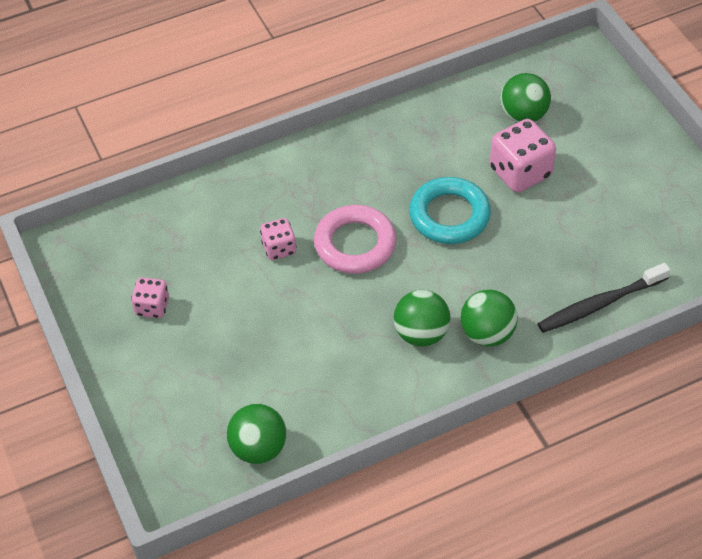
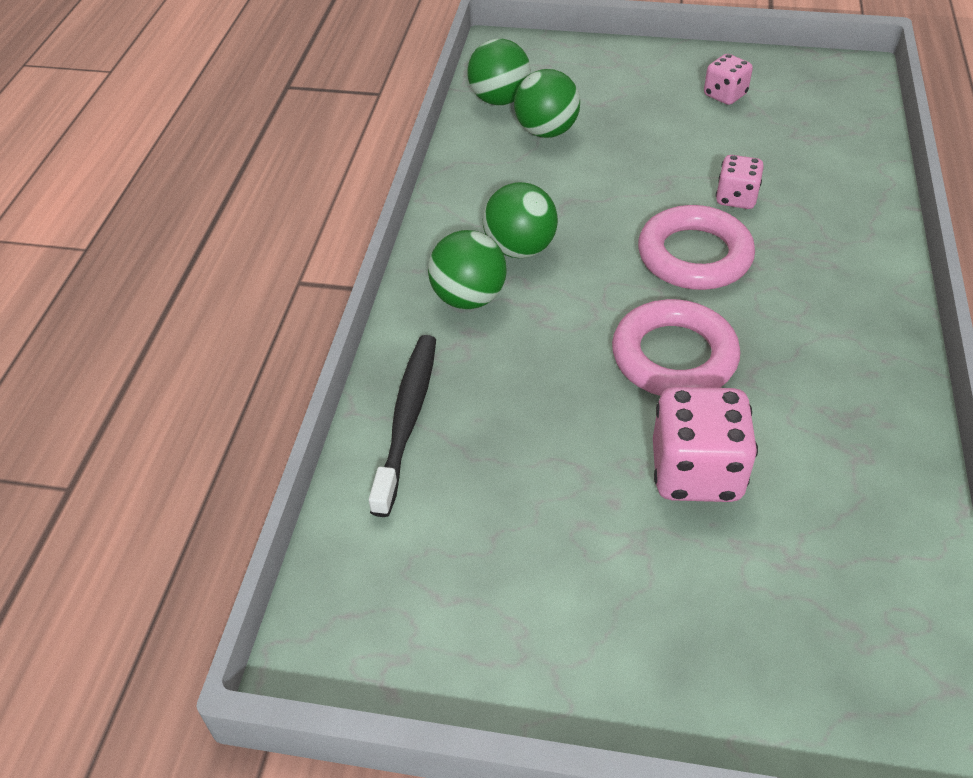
camera: 125 degrees right, 5 degrees down
turquoise ring [409,177,491,244] -> pink ring [612,299,740,396]
green ball [500,73,551,123] -> green ball moved to [514,69,580,138]

